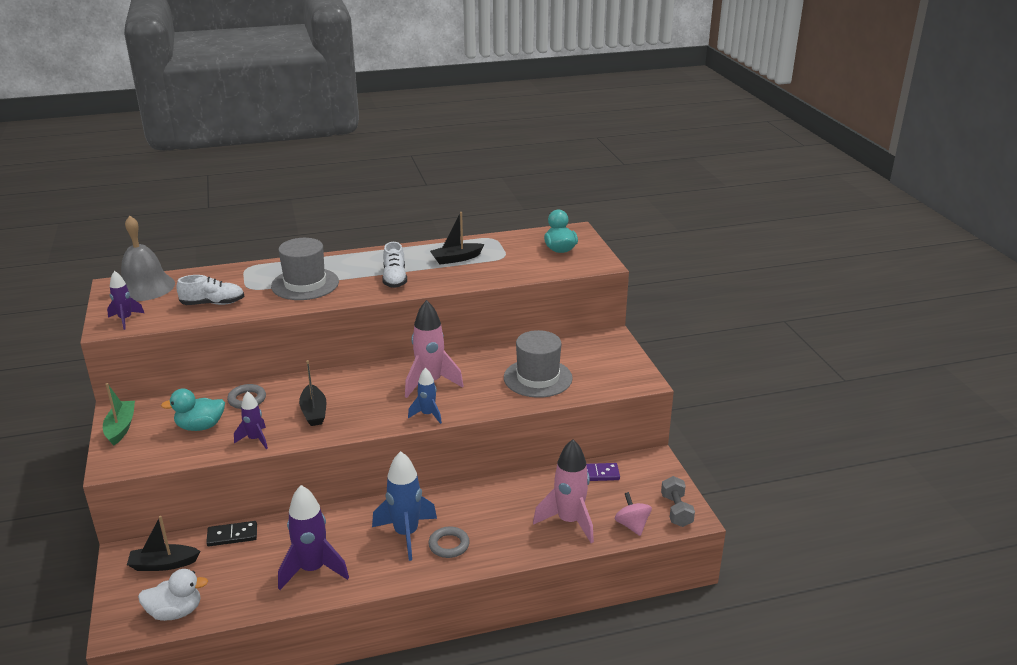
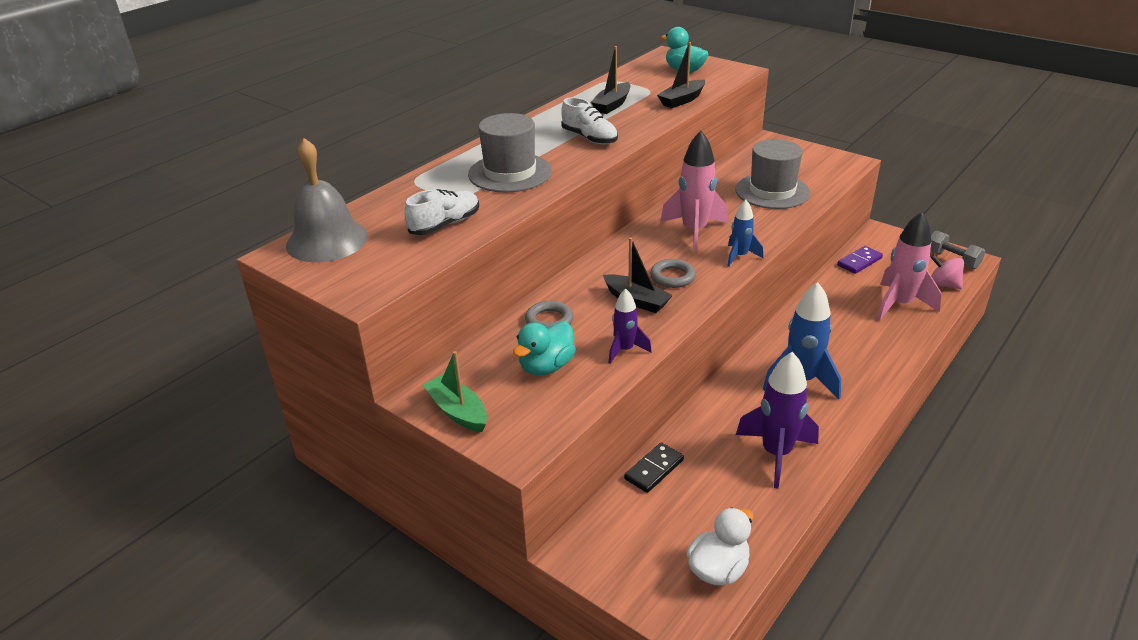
camera: 35 degrees left, 5 degrees up
purple rocket [107,271,144,330] -> none
black boat [127,516,200,571] -> black boat moved to [657,42,705,108]
grey ring [428,527,470,558] -> grey ring moved to [650,259,696,288]

